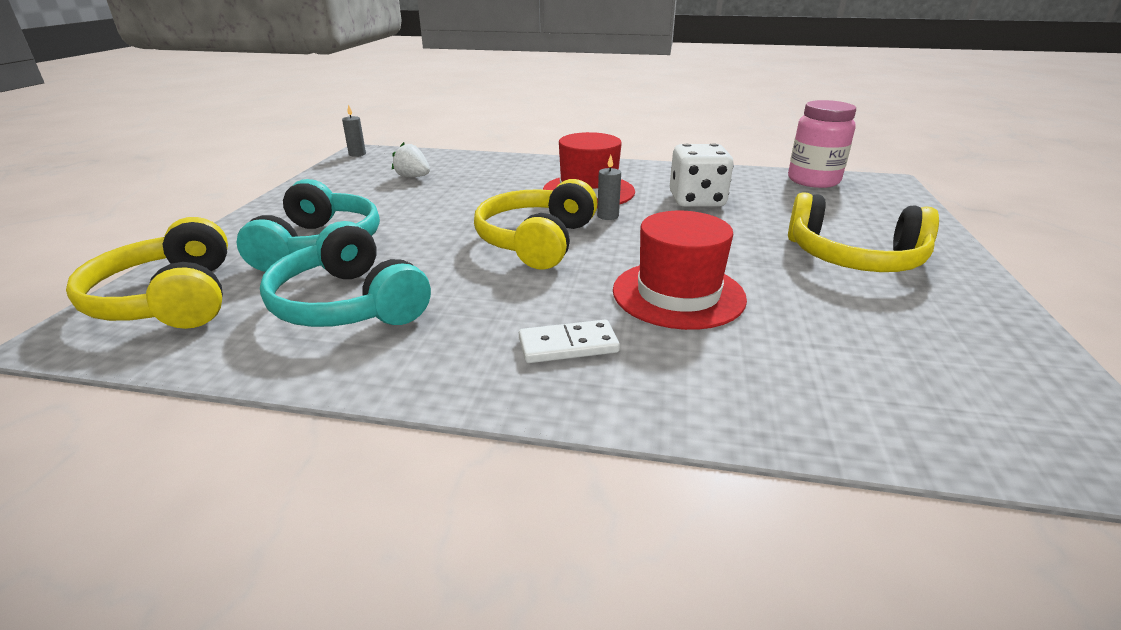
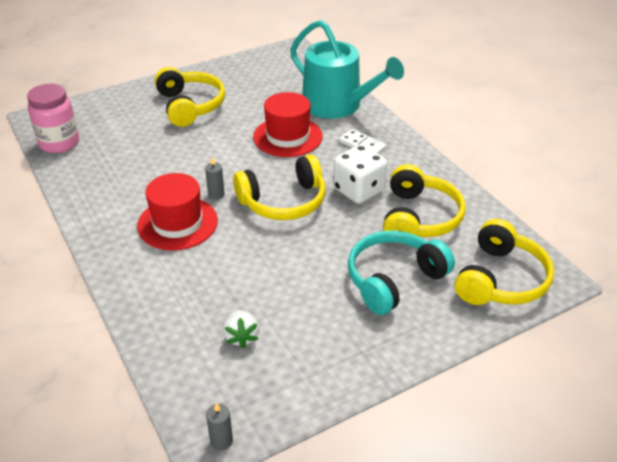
camera: 130 degrees left, 10 degrees up
turquoise headphones [260,221,431,327] -> yellow headphones [383,164,466,244]
white dice [670,143,734,207] -> white dice moved to [333,144,387,204]
none -> turquoise watering can [290,20,404,119]

